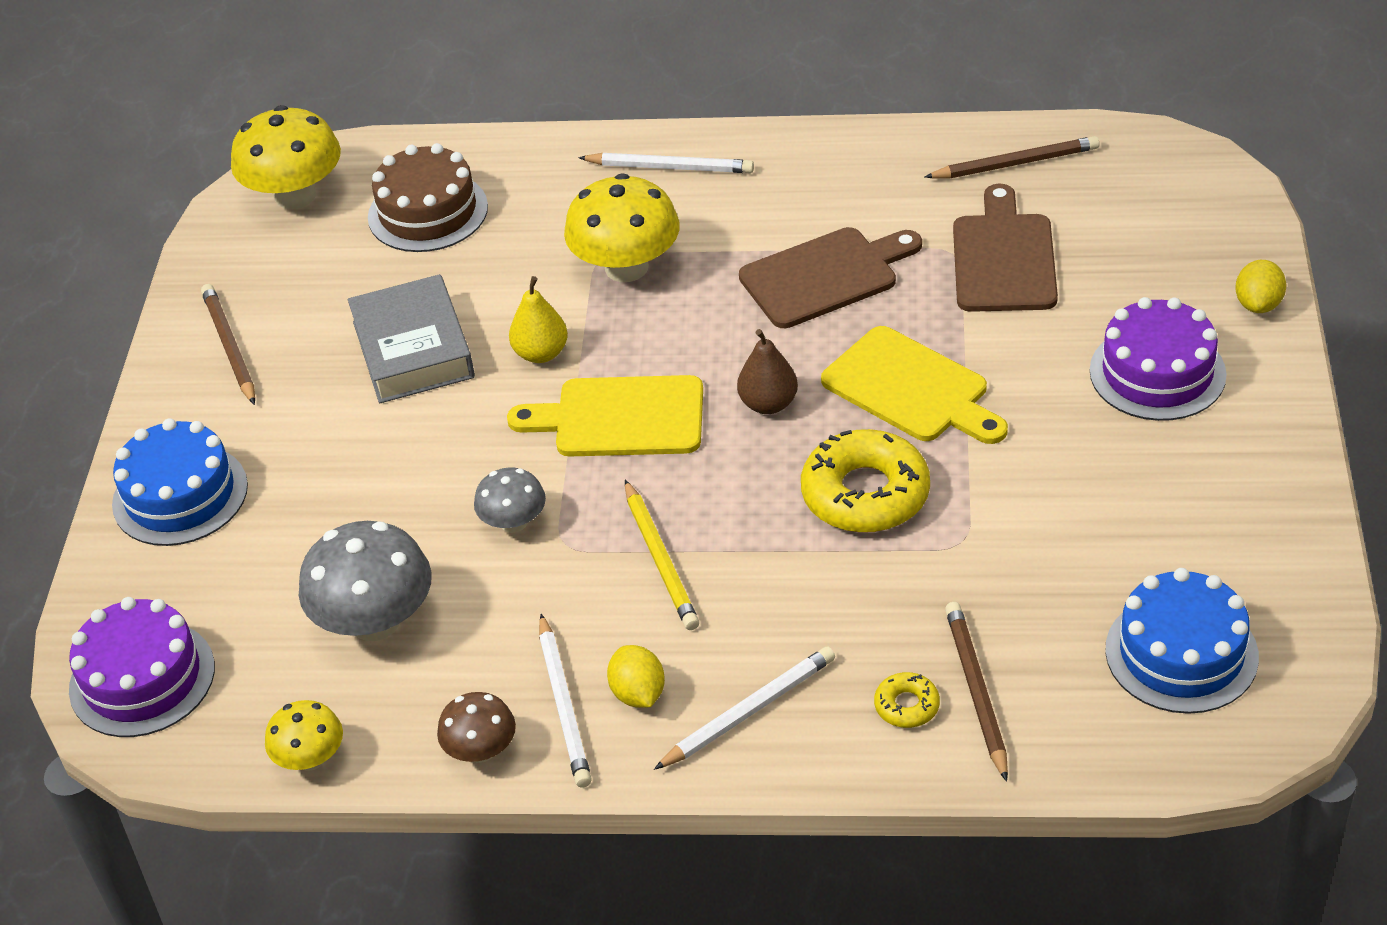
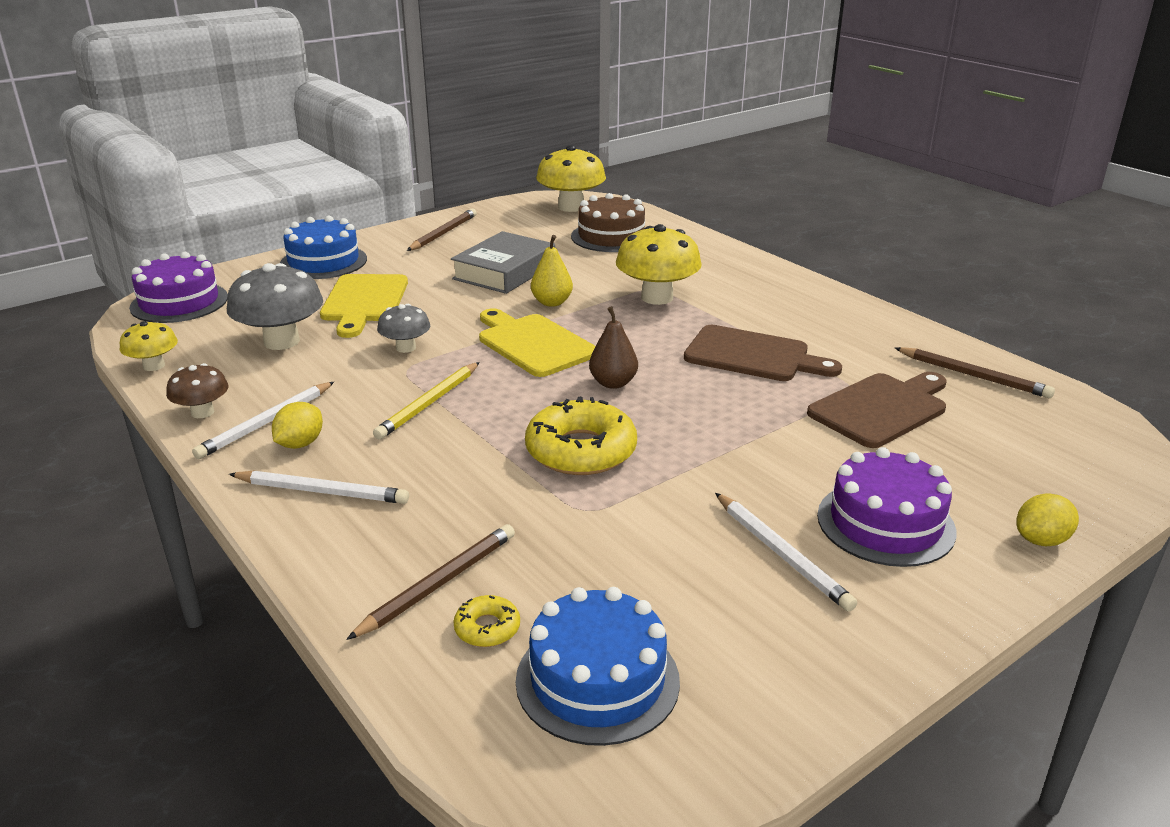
camera: 45 degrees right, 15 degrees down
white pencil [578,153,754,173] -> white pencil moved to [715,493,857,612]
yellow cutting board [821,326,1008,444] -> yellow cutting board moved to [320,274,408,338]
yellow donut [874,672,940,728] -> yellow donut moved to [453,595,520,647]

